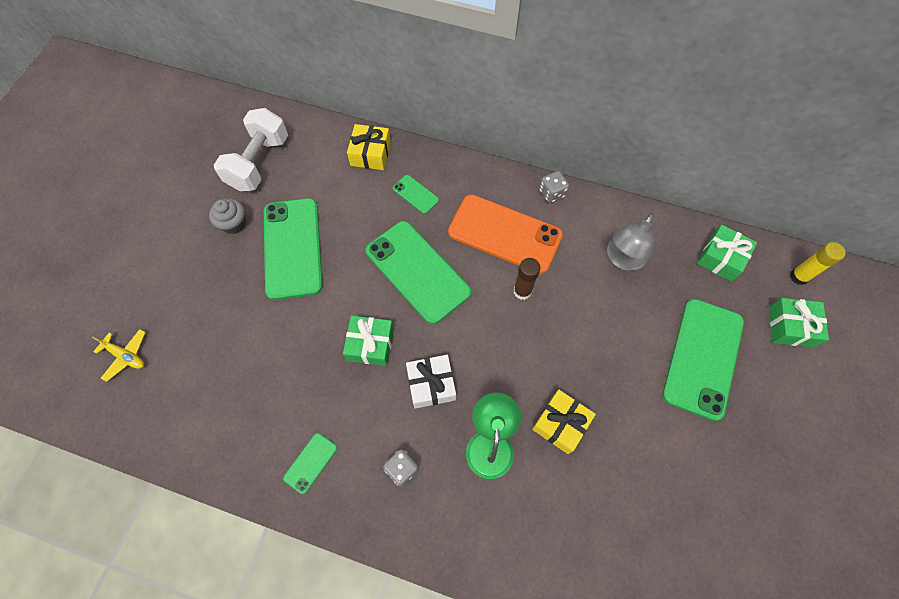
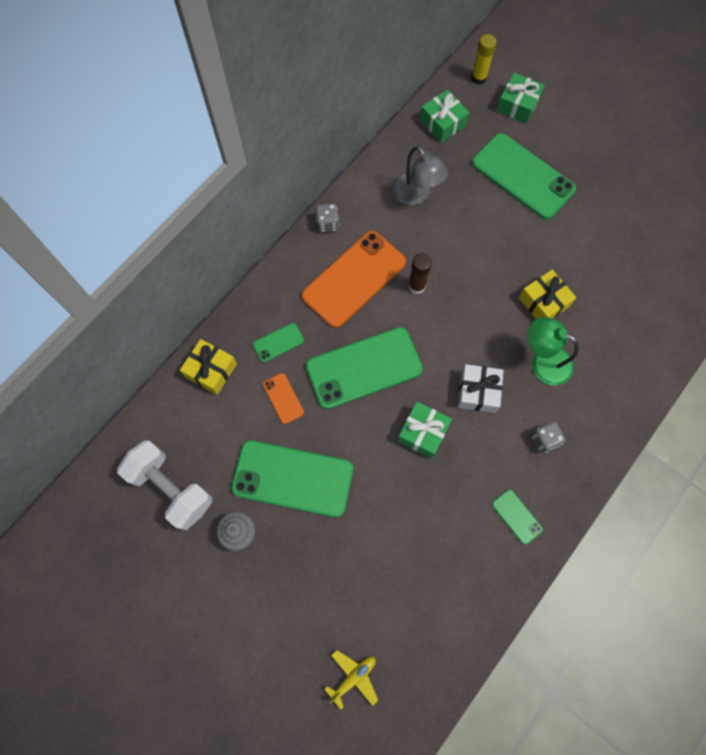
camera: 70 degrees left, 5 degrees up
none -> orange phone [263,373,304,424]

